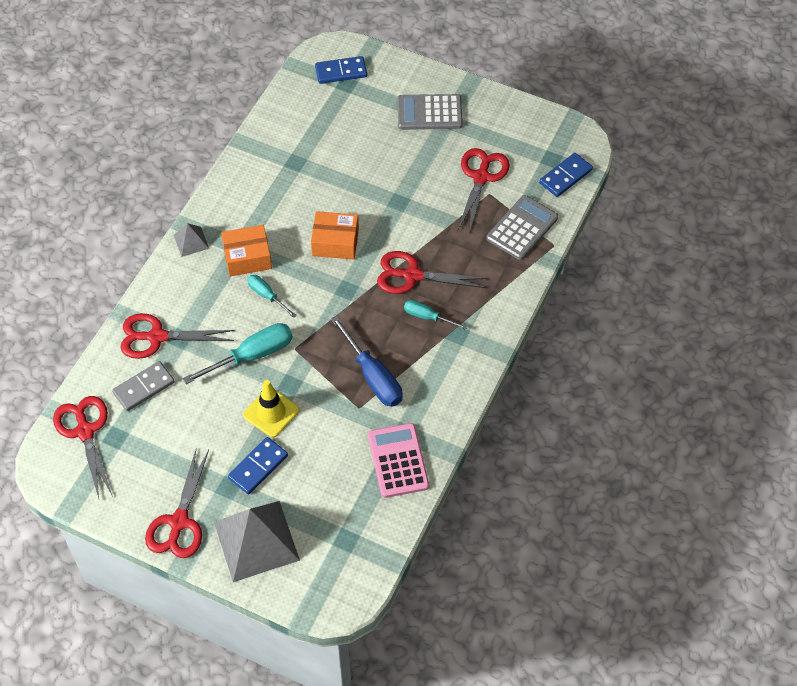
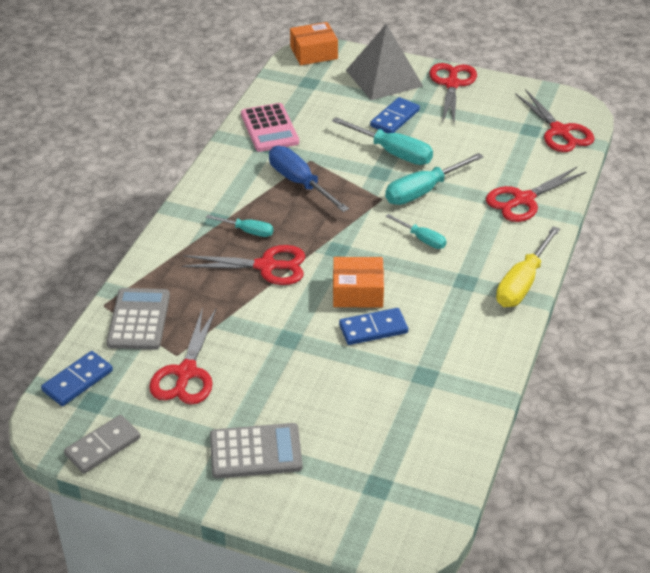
camera: 175 degrees right, 15 degrees down
grey domino [112,361,175,411] -> grey domino moved to [64,415,140,474]
red scissors [120,313,235,359] -> red scissors turned 150 degrees clockwise [486,167,586,222]
grey pyramid [174,223,209,257] -> yellow screwdriver [496,226,560,307]
orange box [221,225,272,276] -> orange box moved to [290,22,338,65]
yellow traffic cone [243,380,299,437] -> turquoise screwdriver [332,117,433,165]
blue domino [315,56,367,84] -> blue domino moved to [339,308,408,345]
grey calculator [487,195,558,260] -> grey calculator turned 150 degrees clockwise [106,288,170,350]

